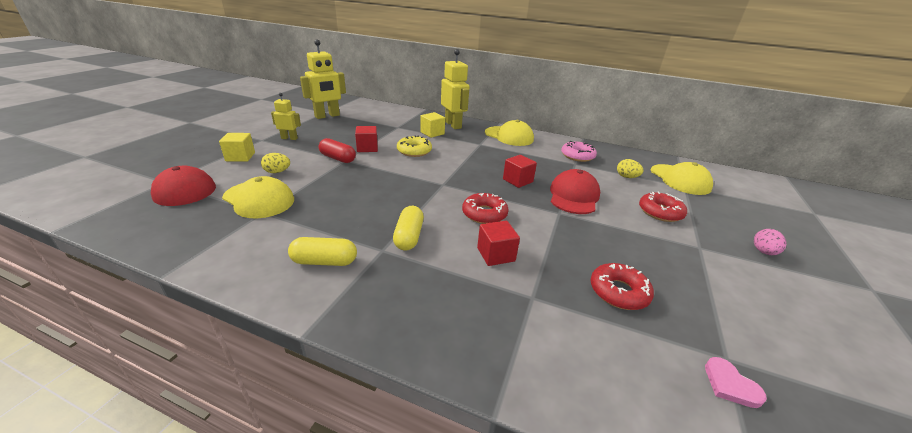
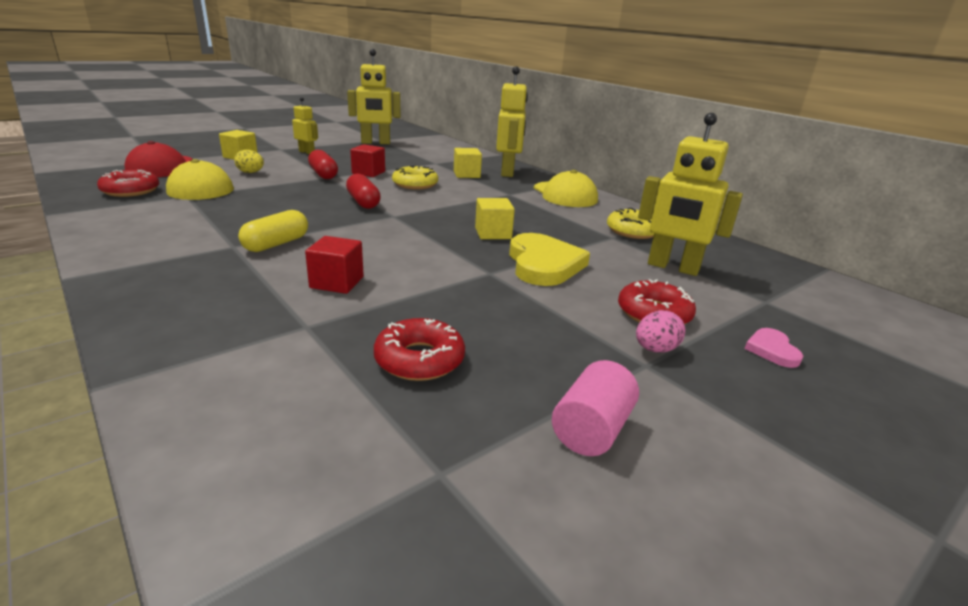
camera: 30 degrees right, 5 degrees down
yellow capsule [288,237,357,266] -> none
red donut [462,193,509,224] -> red donut moved to [97,170,159,197]
red cube [503,155,537,188] -> yellow cube [475,198,515,239]
red cap [550,169,600,214] -> yellow heart [509,233,590,286]
pink donut [561,141,597,162] -> yellow donut [607,208,654,239]
yellow egg [617,159,644,178] -> yellow robot [638,113,743,276]
yellow cap [651,162,713,195] -> none
pink heart [705,357,767,408] -> pink heart moved to [744,328,803,368]
pink egg [754,229,787,255] -> pink egg moved to [636,310,685,353]
none -> red capsule [346,174,381,209]
none -> pink cylinder [552,360,639,456]

